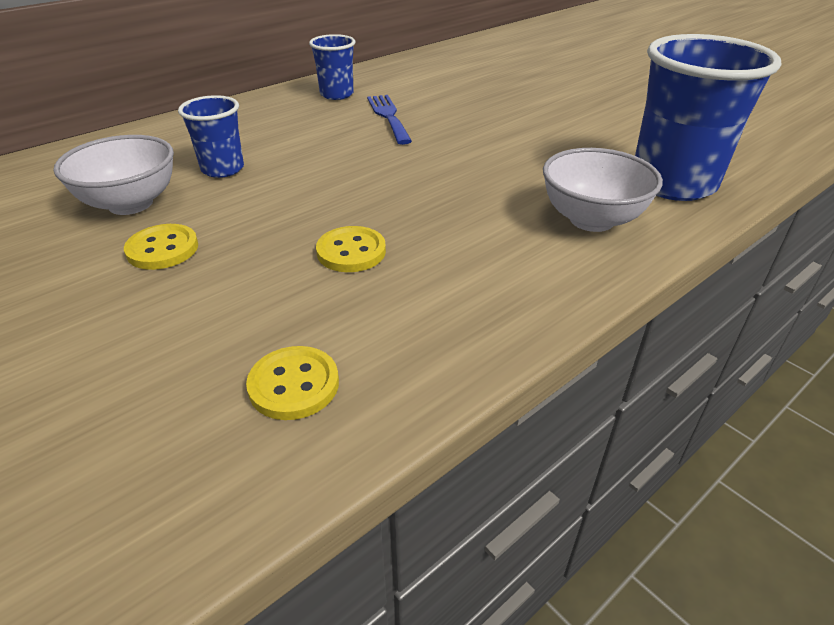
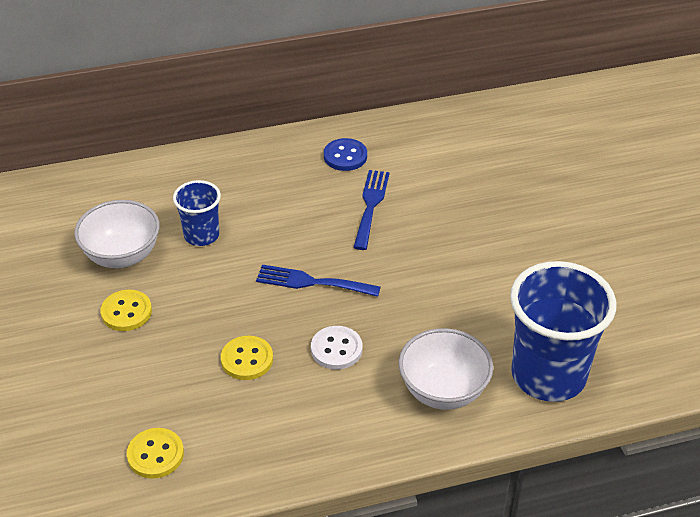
camera: 25 degrees right, 5 degrees up
blue cup [309,34,355,100] -> blue button [324,138,367,171]
none -> blue fork [256,265,381,297]
none -> white button [311,326,363,370]

